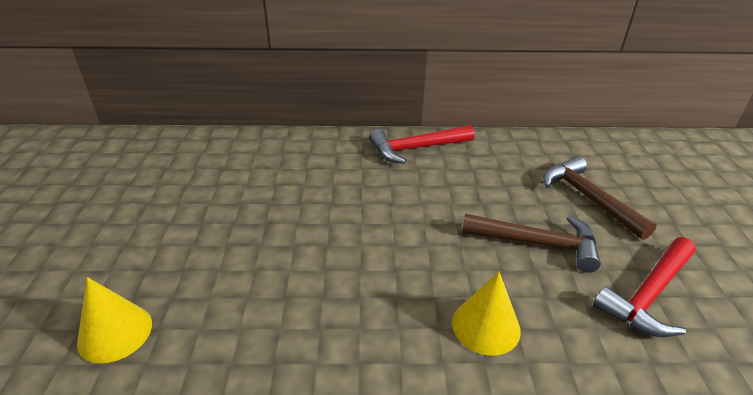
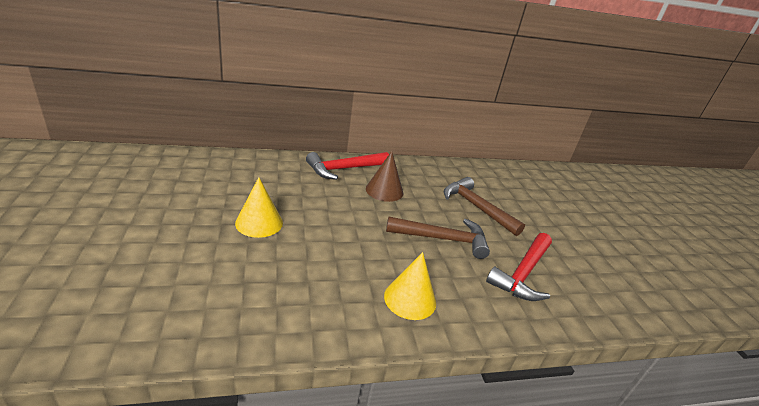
camera: 15 degrees left, 5 degrees down
yellow cone [77,277,152,363] -> yellow cone moved to [235,177,283,238]
none -> brown cone [366,151,404,202]

